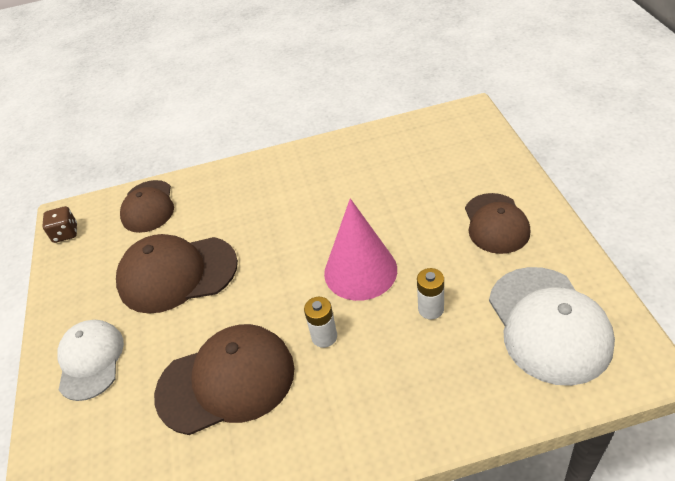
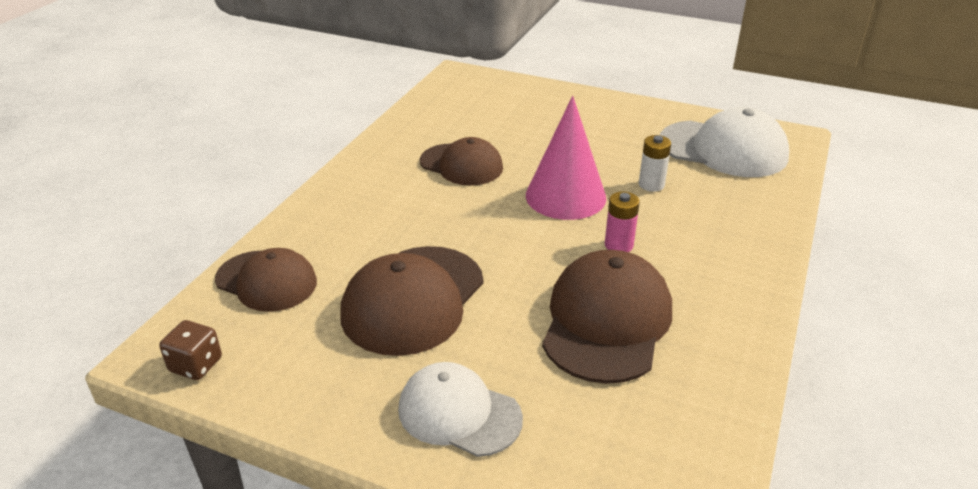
camera: 60 degrees left, 10 degrees down
white battery [304,297,337,348] -> pink battery [605,192,640,252]
brown cap [465,193,530,254] -> brown cap moved to [420,137,503,185]

